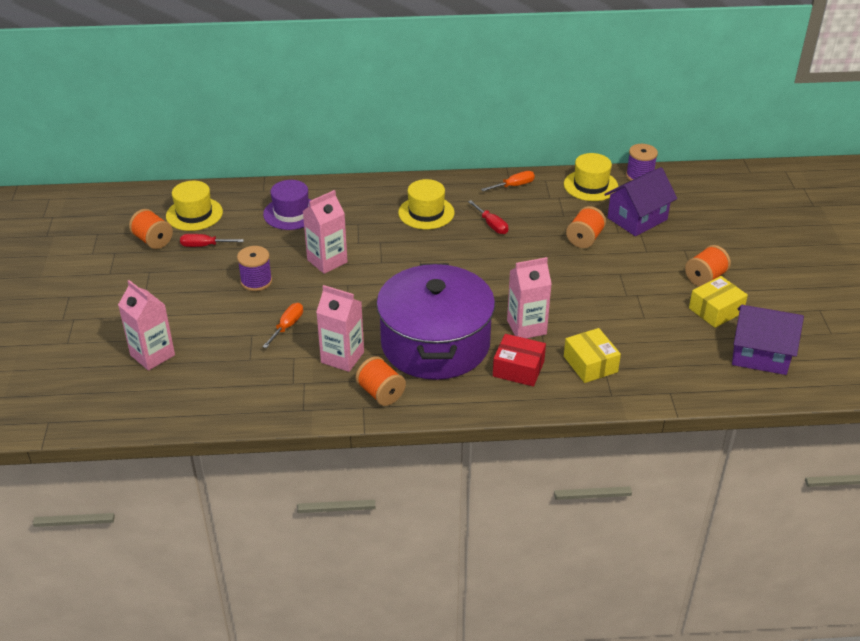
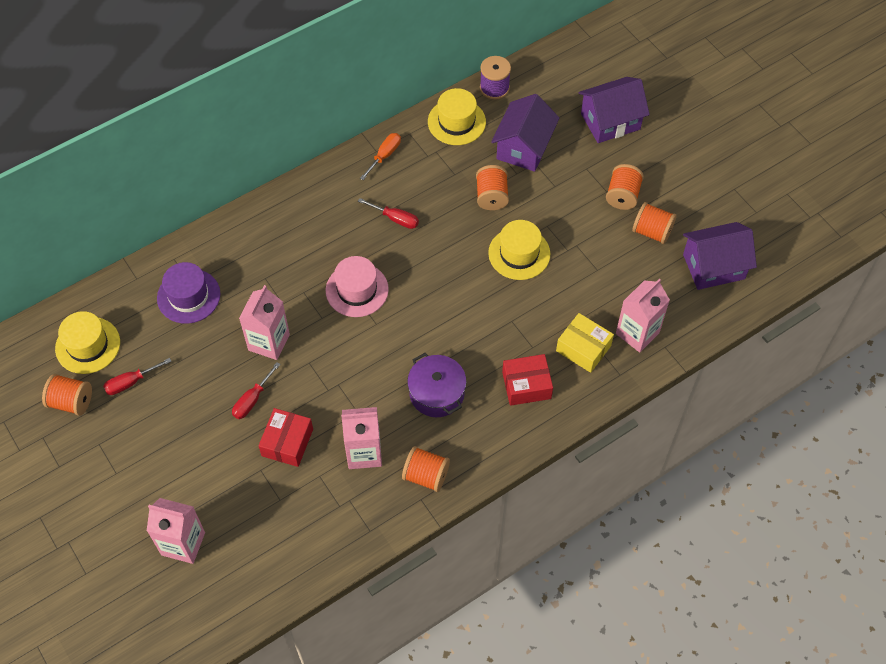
camera: 30 degrees left, 20 degrees up
purple spool [237,246,272,291] -> none
orange screwdriver [262,303,303,348] -> red box [258,408,313,467]
purple pot [376,263,495,380] -> purple pot [407,353,467,417], size x0.50
yellow hat [398,179,454,229] -> yellow hat moved to [488,220,550,280]
pink carton [507,257,552,338] -> pink carton moved to [616,278,670,353]
yellow box [689,276,748,328] -> orange spool [632,202,677,244]
none -> red screwdriver [232,362,281,419]
none -> pink hat [326,256,389,317]
none -> purple house [579,77,650,143]

